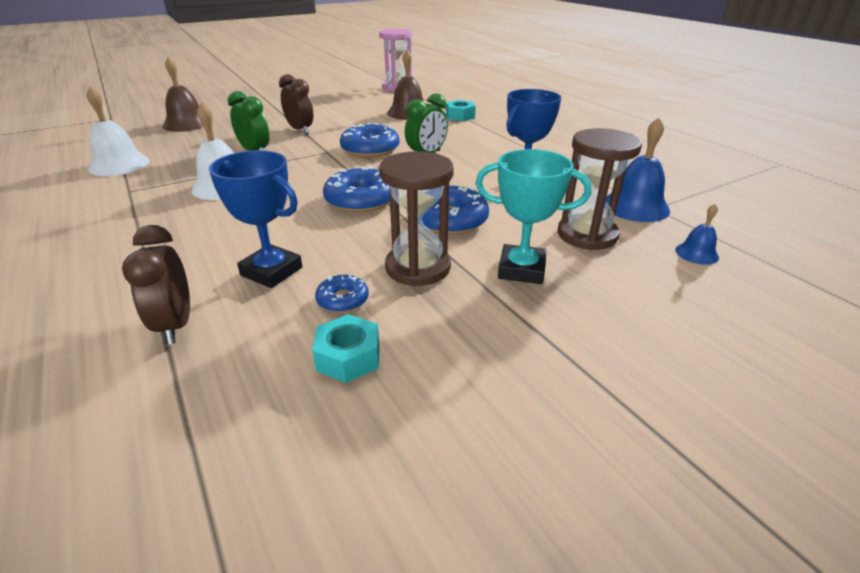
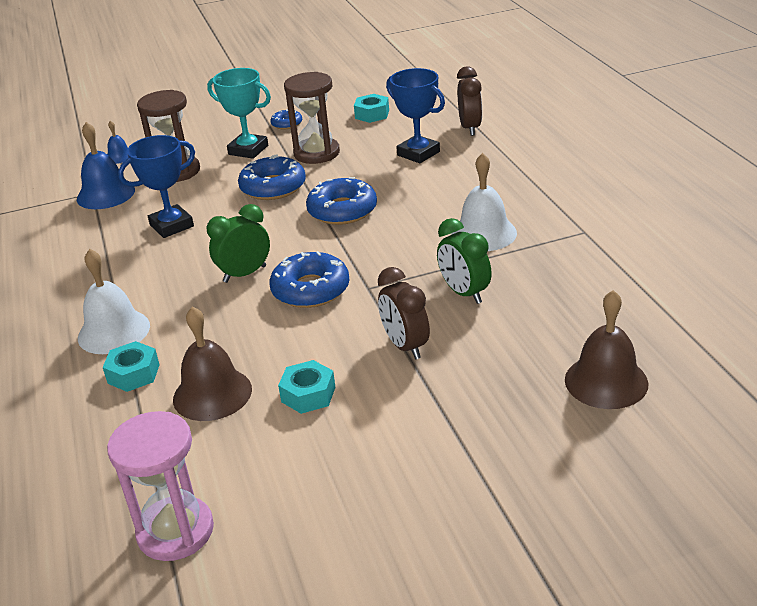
camera: 165 degrees left, 0 degrees up
white bell [86,87,150,176] -> white bell moved to [78,249,150,354]
blue donut [315,274,369,312] -> blue donut moved to [270,109,302,129]
none -> turquoise nut [278,360,336,414]

